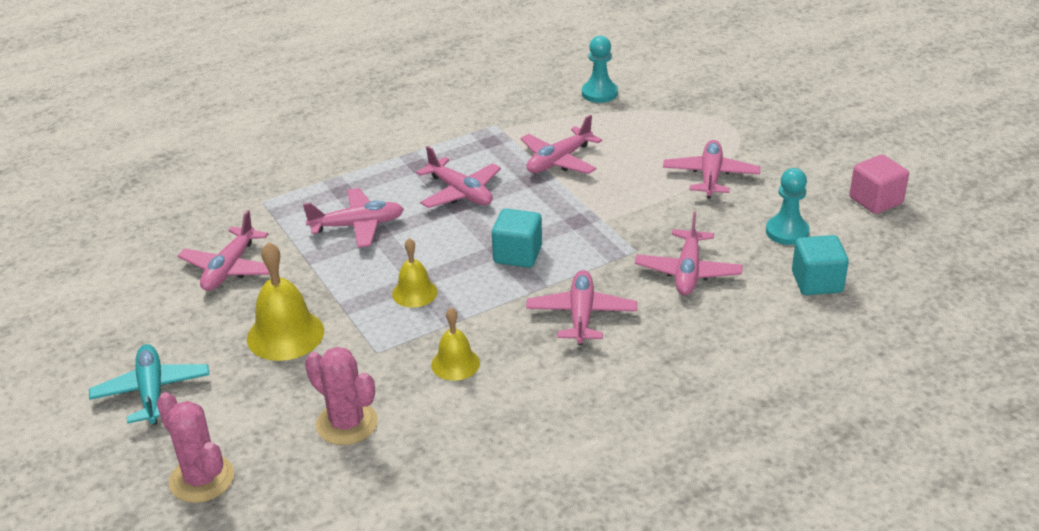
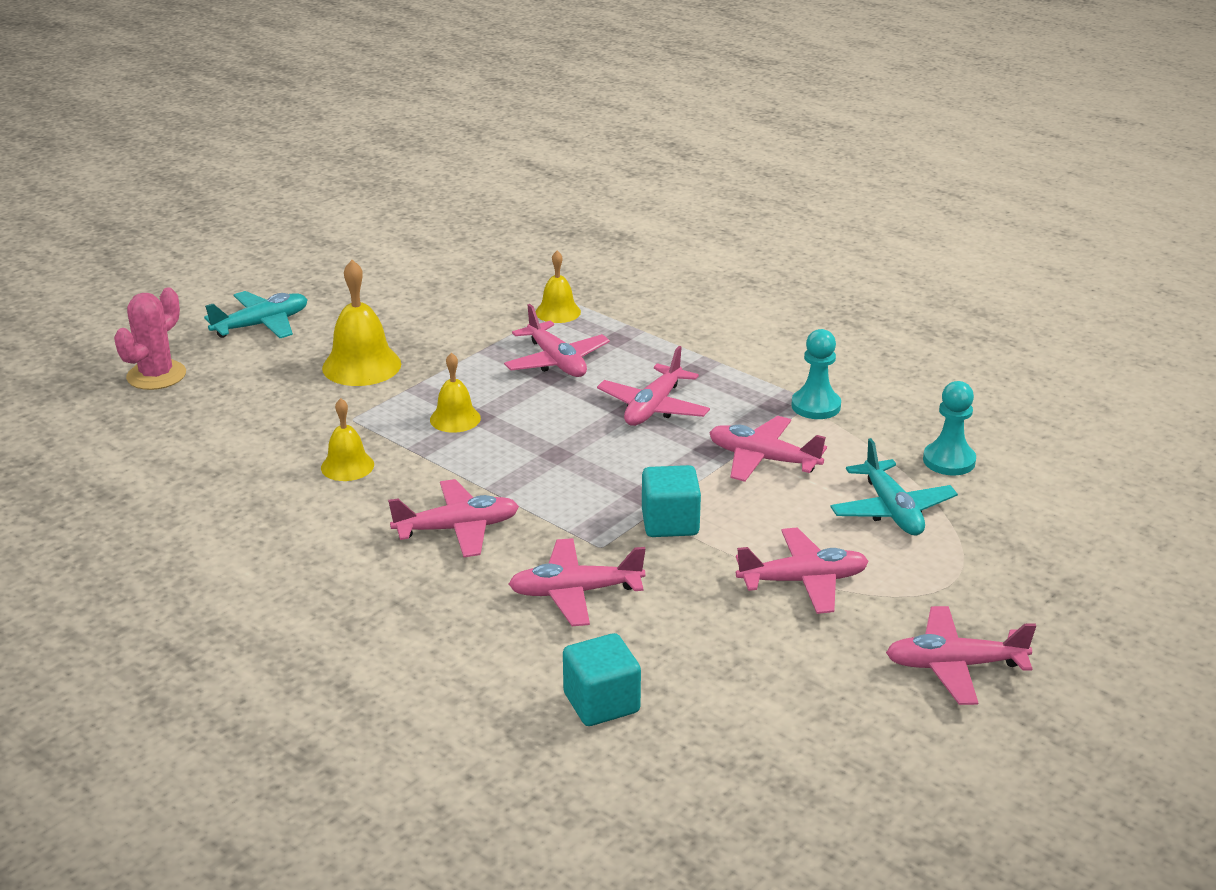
camera: 70 degrees right, 5 degrees down
pink plane [178,210,270,291] -> pink plane moved to [886,606,1036,705]
pink cactus [305,347,378,445] -> none
turquoise cube [492,209,542,268] -> turquoise cube moved to [642,465,701,537]
turquoise pawn [766,168,810,245] -> turquoise pawn moved to [791,329,841,419]
pink cube [849,155,909,214] -> none
none -> yellow bell [536,251,581,323]
none -> turquoise plane [830,438,958,535]

